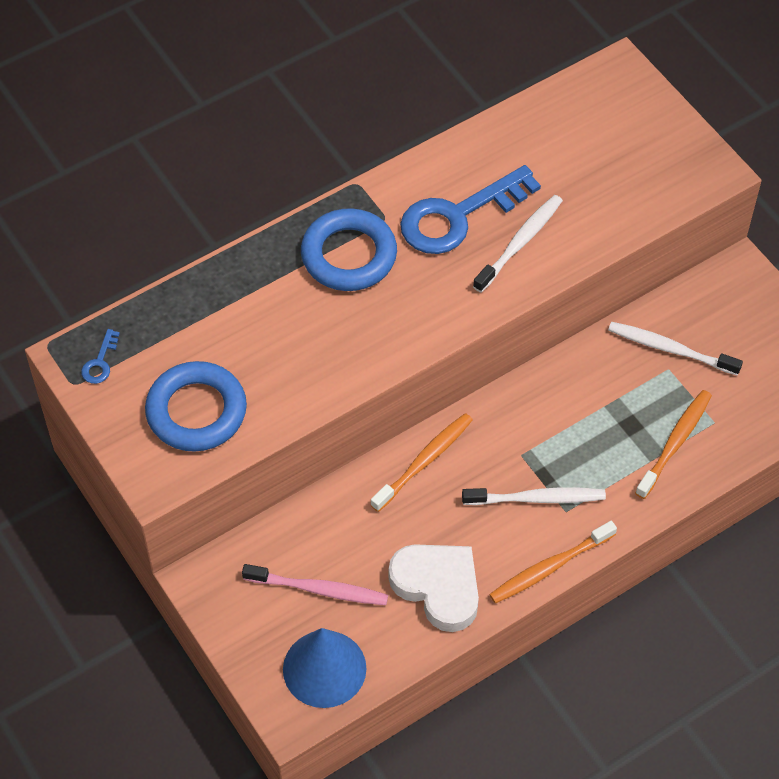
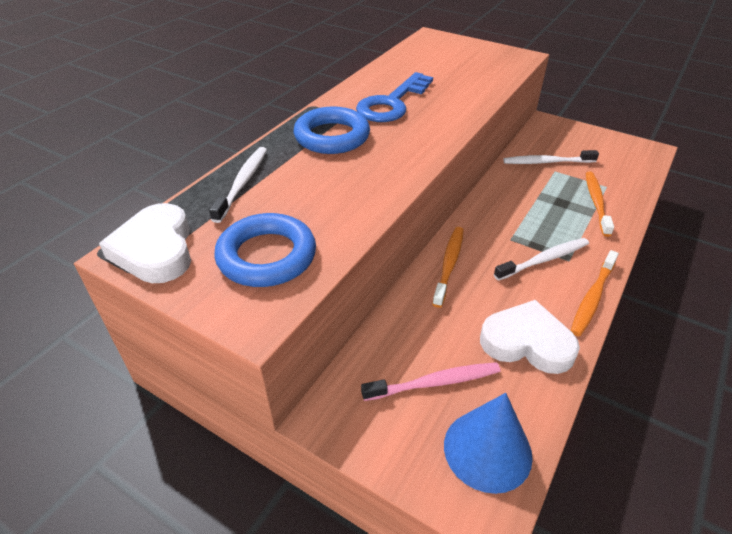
camera: 25 degrees left, 15 degrees down
blue key [81,329,120,384] -> white heart [99,203,191,283]
white toothbrush [473,195,563,293] -> white toothbrush moved to [209,147,267,223]

